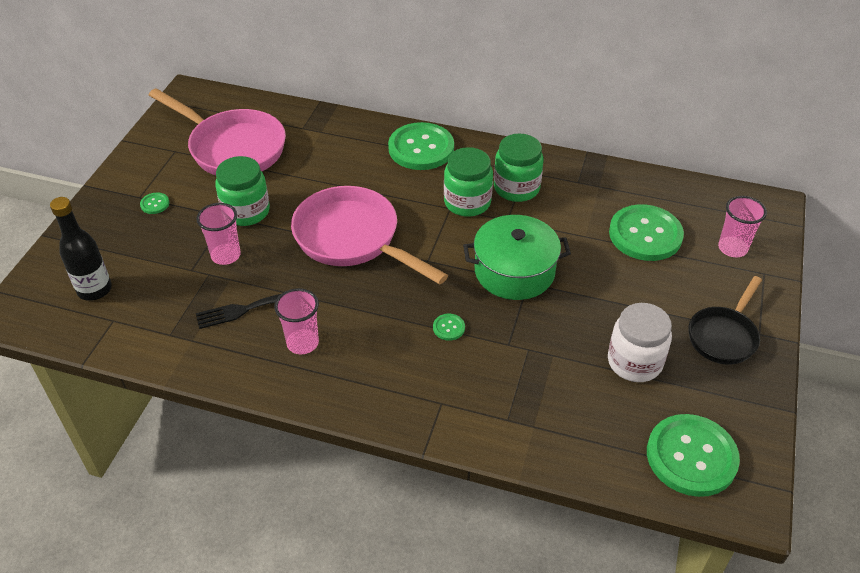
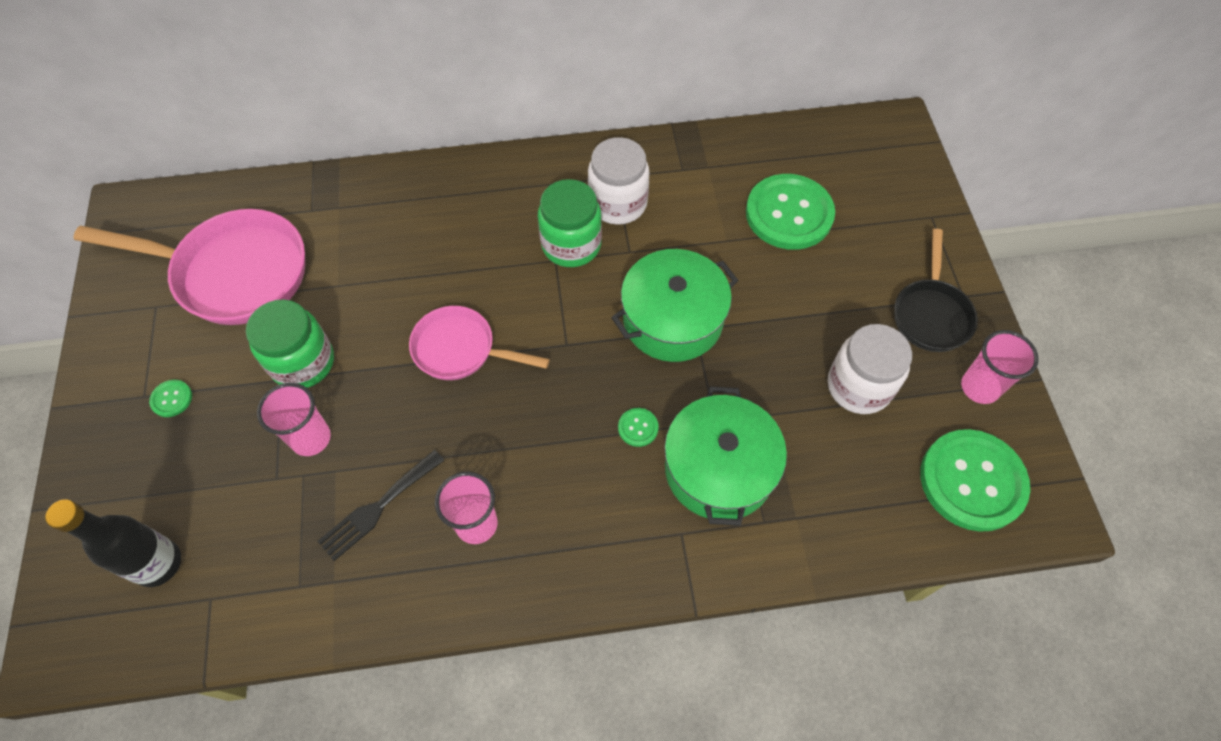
camera: 25 degrees left, 15 degrees up
pink pan [291,186,448,285] -> pink pan [409,306,550,380], size x0.60
green button [388,122,454,170] -> none
green jar [494,133,544,202] -> white jar [588,137,649,225]
pink cup [718,196,767,257] -> pink cup moved to [961,330,1039,404]
none -> green pot [664,386,787,526]

